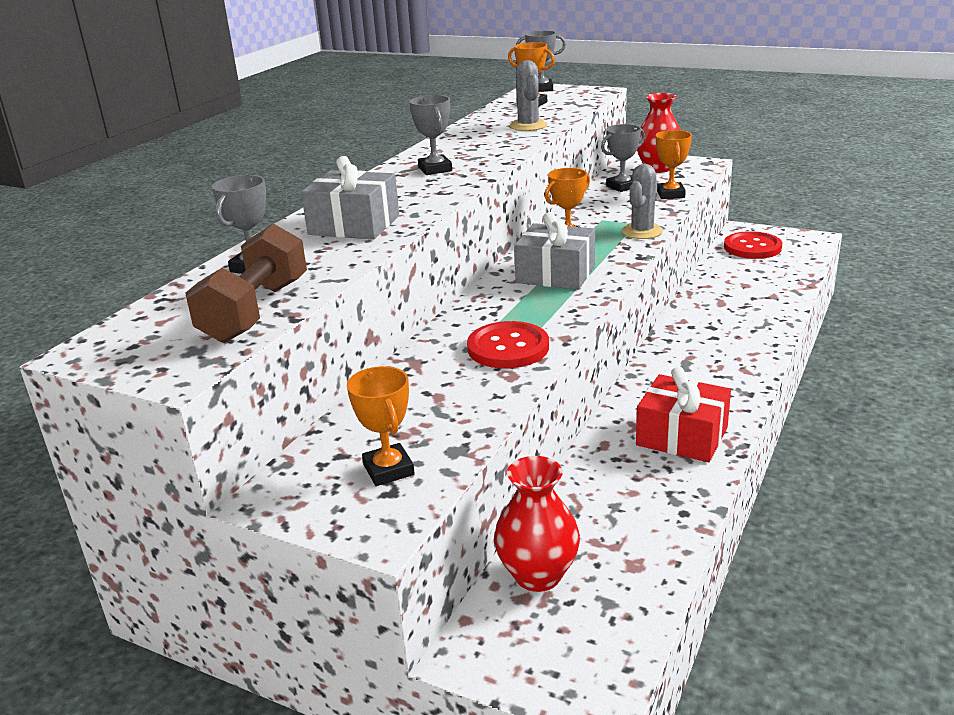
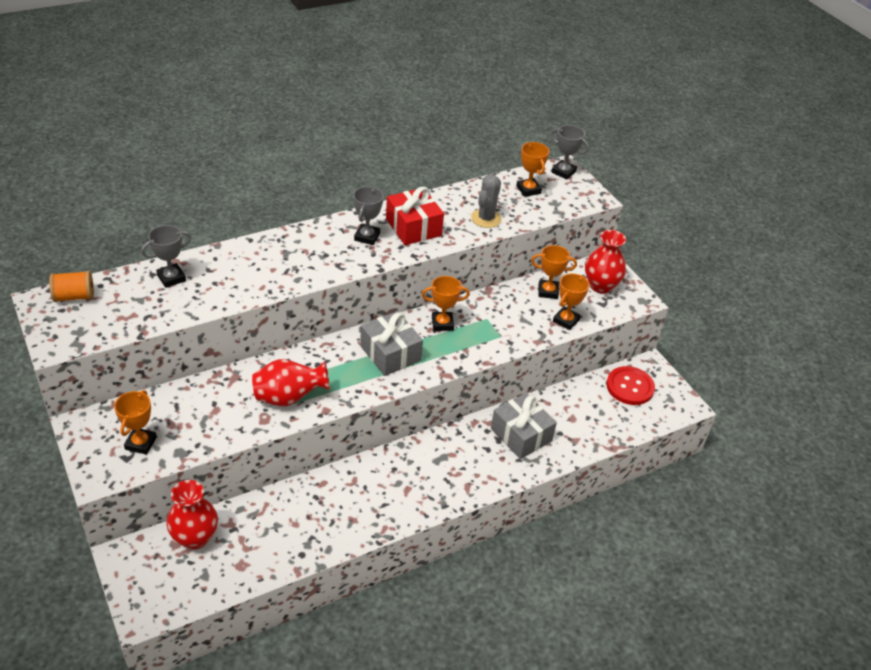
camera: 30 degrees right, 15 degrees up
brown dumbbell [186,223,307,343] -> none
grey gift [301,156,399,239] -> grey gift moved to [491,393,557,459]
red button [467,321,549,369] -> red vase [252,359,330,406]
grey trophy [601,124,645,192] -> orange trophy [531,245,577,299]
grey cactus [622,164,663,239] -> none
red gift [636,367,731,462] -> red gift moved to [386,187,444,245]
none -> orange spool [49,271,94,302]

